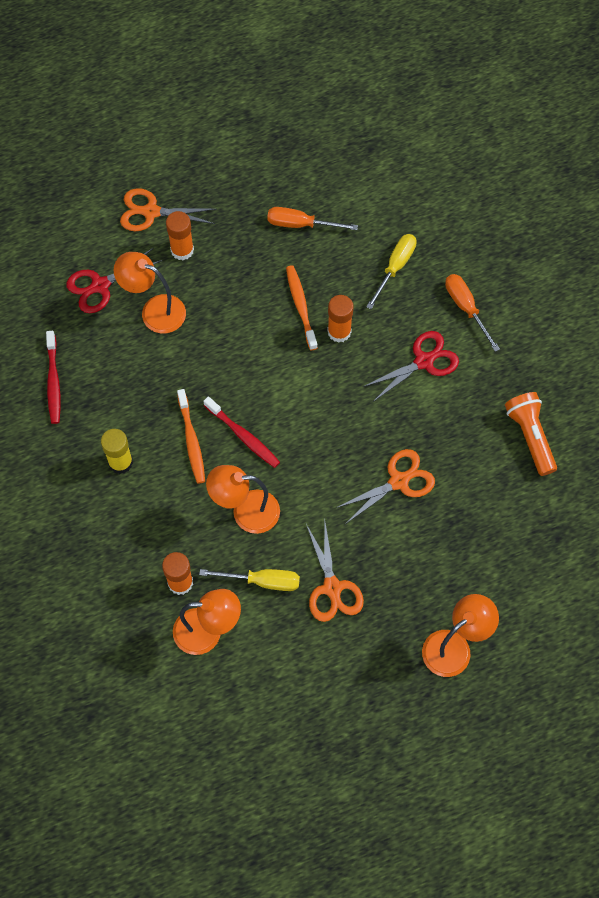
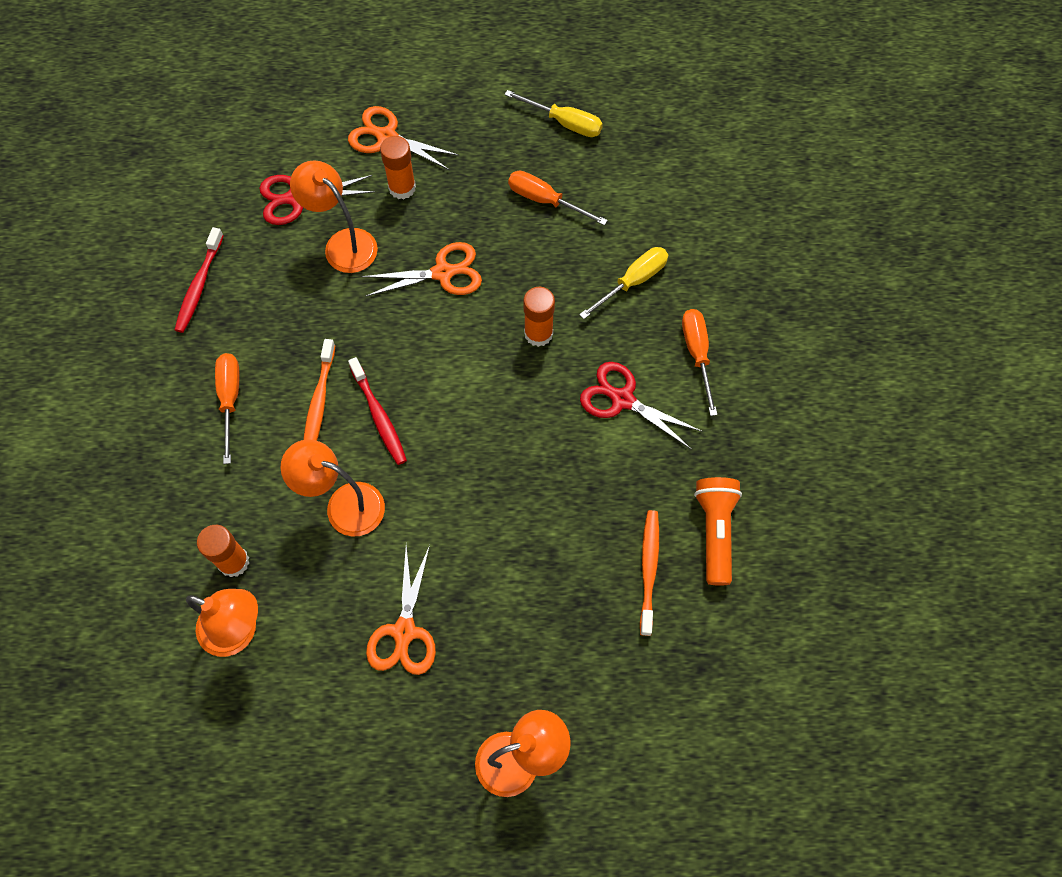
camera: 20 degrees right, 0 degrees up
yellow glue stick [101,429,133,474] -> orange screwdriver [215,353,239,464]
yellow screwdriver [199,569,300,591] -> yellow screwdriver moved to [505,90,603,137]
orange toothbrush [286,265,318,350] -> orange toothbrush moved to [640,510,659,636]
orange scissors [336,449,435,523] -> orange scissors moved to [361,242,482,297]
red scissors [363,331,459,402] -> red scissors turned 135 degrees counterclockwise [580,362,702,449]

